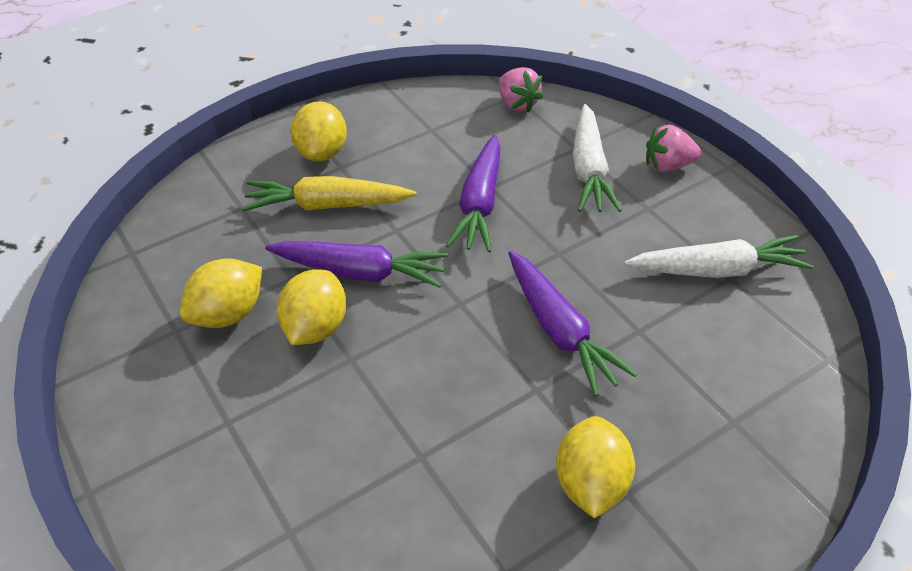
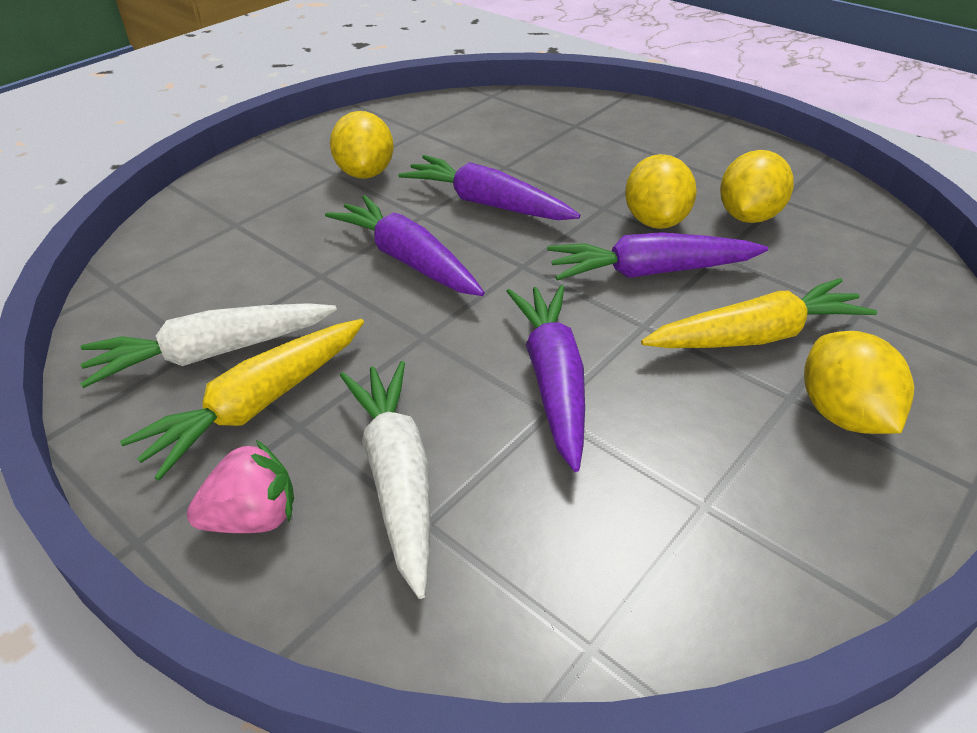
camera: 165 degrees right, 5 degrees down
pink strawberry [499,67,544,113] -> none
none -> yellow carrot [120,319,364,481]
none -> purple carrot [398,155,580,220]

